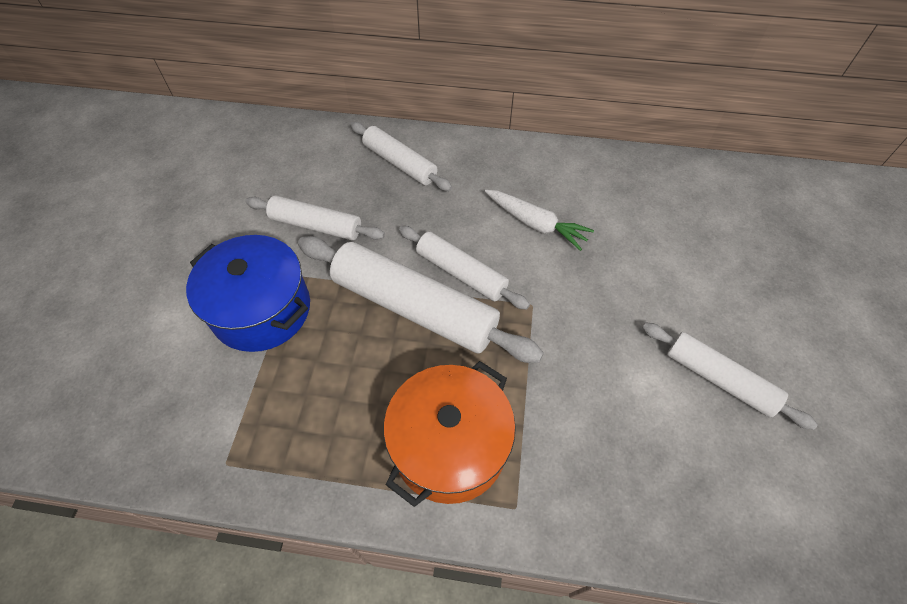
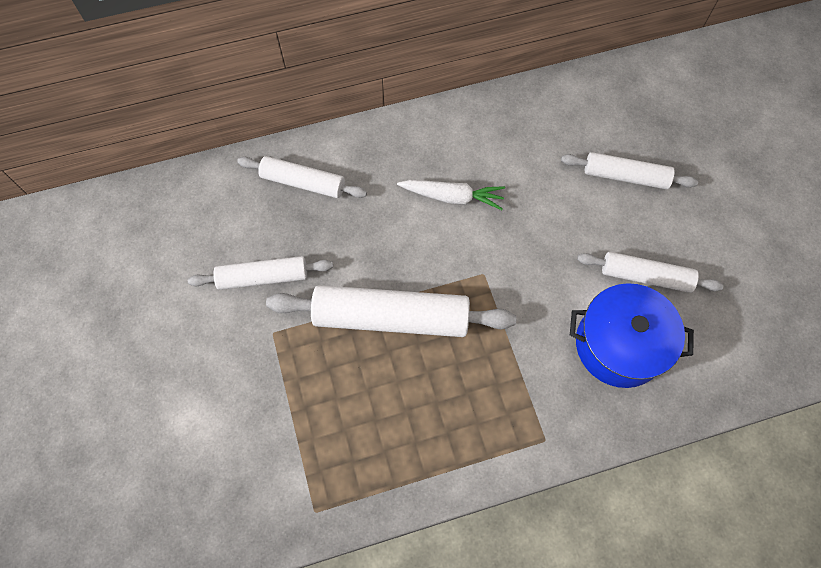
camera: 25 degrees left, 10 degrees up
blue pot [186,235,310,352] -> blue pot moved to [570,283,694,388]
orange pot [384,361,516,507] -> none
white rolling pin [399,226,530,310] -> white rolling pin moved to [561,152,698,189]

